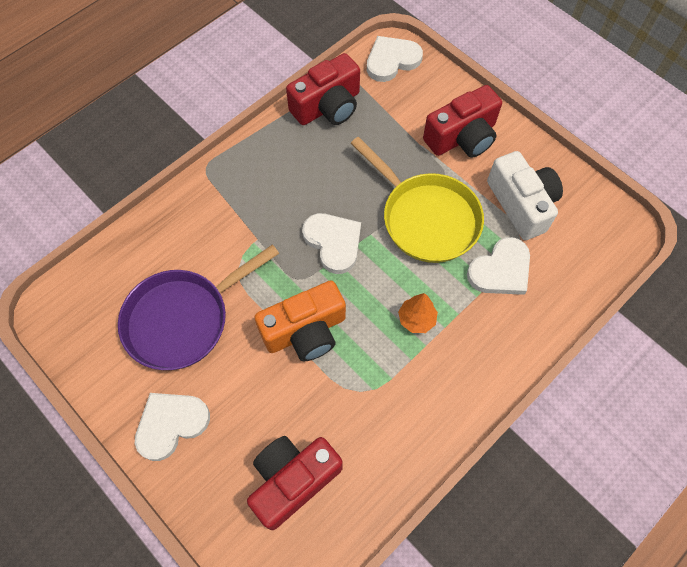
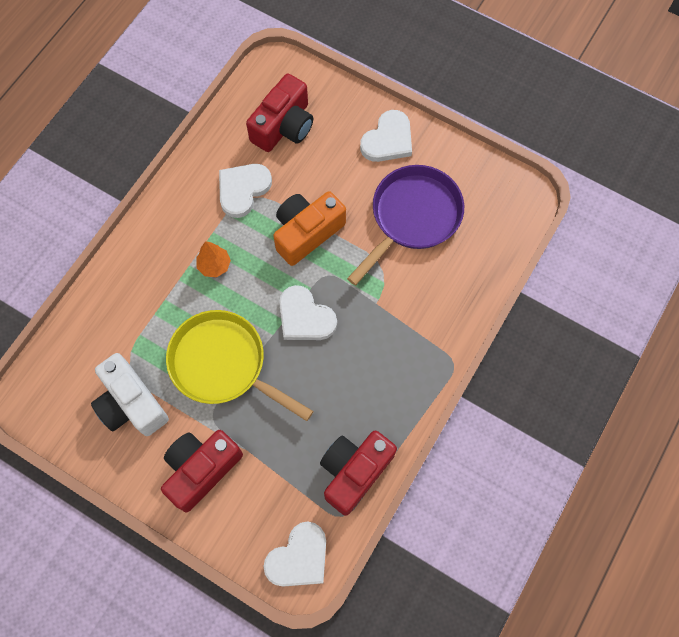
camera: 165 degrees right, 5 degrees up
white heart [467,237,530,295] -> white heart moved to [219,164,272,218]

